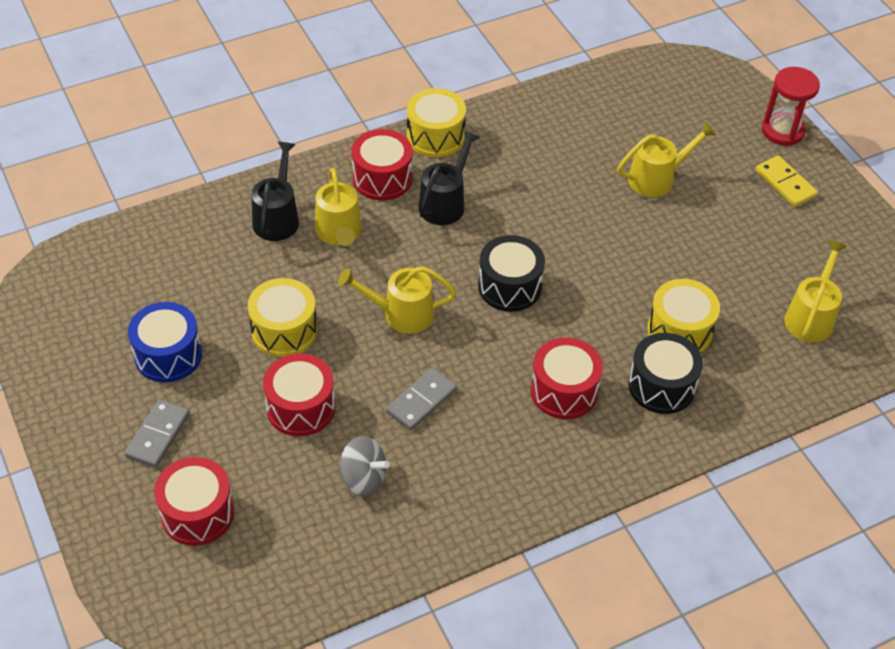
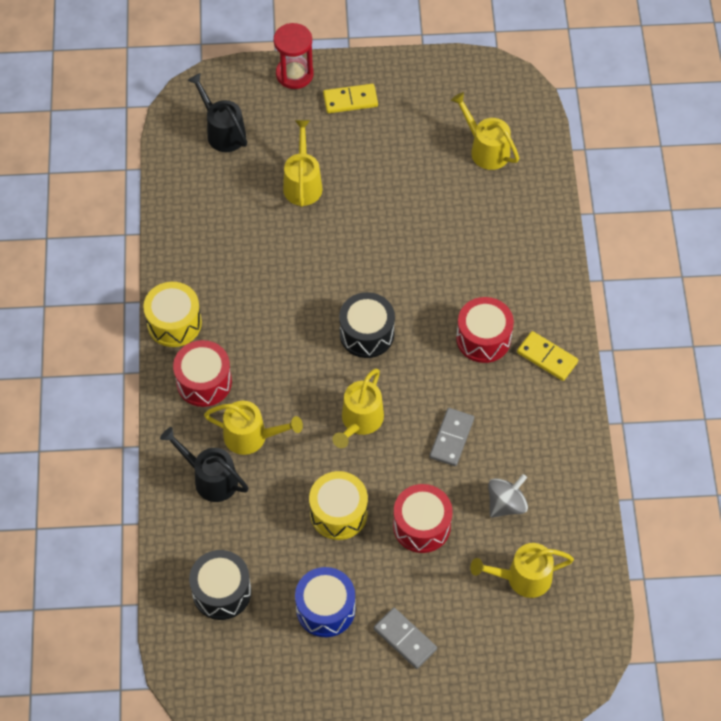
camera: 65 degrees left, 10 degrees up
red drum [154,457,234,546] -> none
grey domino [386,368,457,431] -> grey domino turned 45 degrees clockwise [430,408,474,466]
black watering can [419,130,480,225] -> black watering can moved to [188,73,247,152]
black drum [628,333,703,414] -> black drum moved to [189,550,251,620]
yellow drum [647,279,720,353] -> none
none -> yellow watering can [470,543,574,598]
none -> yellow domino [517,331,578,381]

